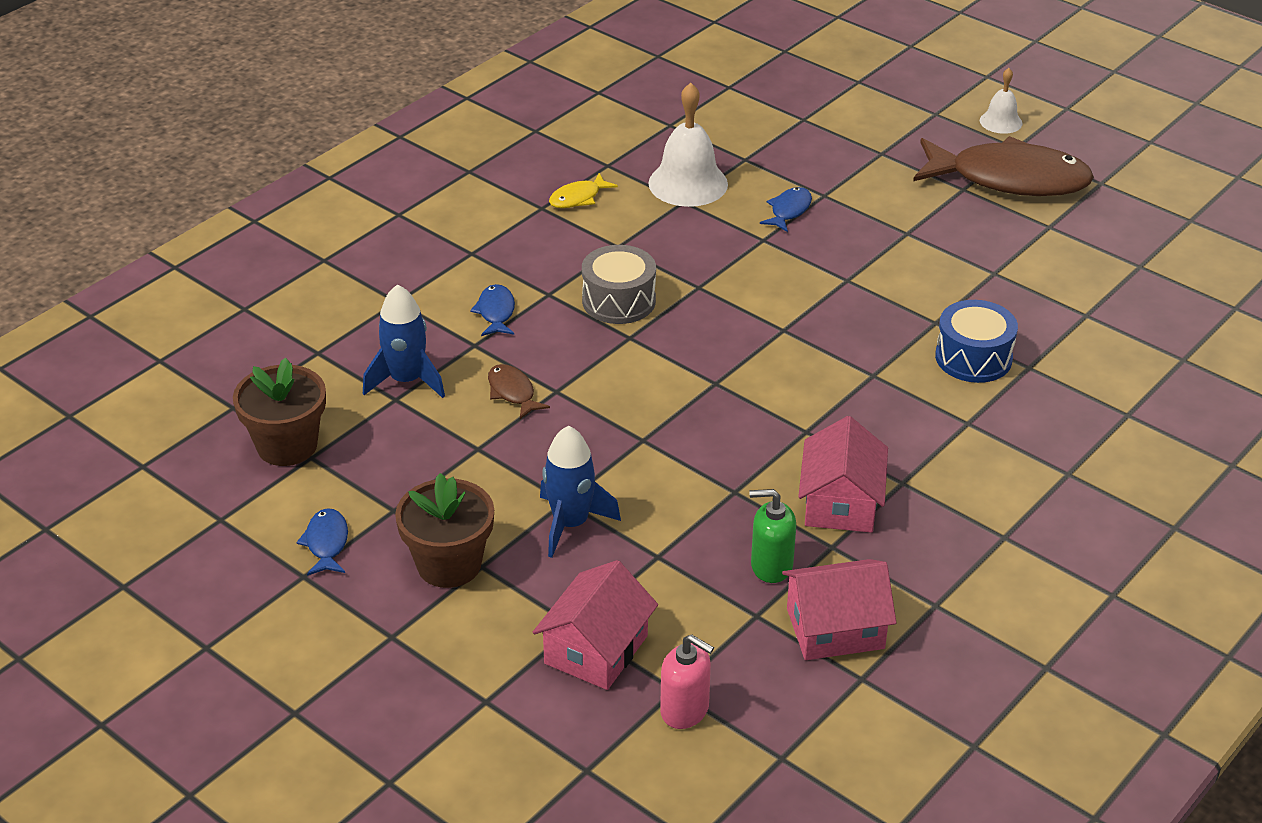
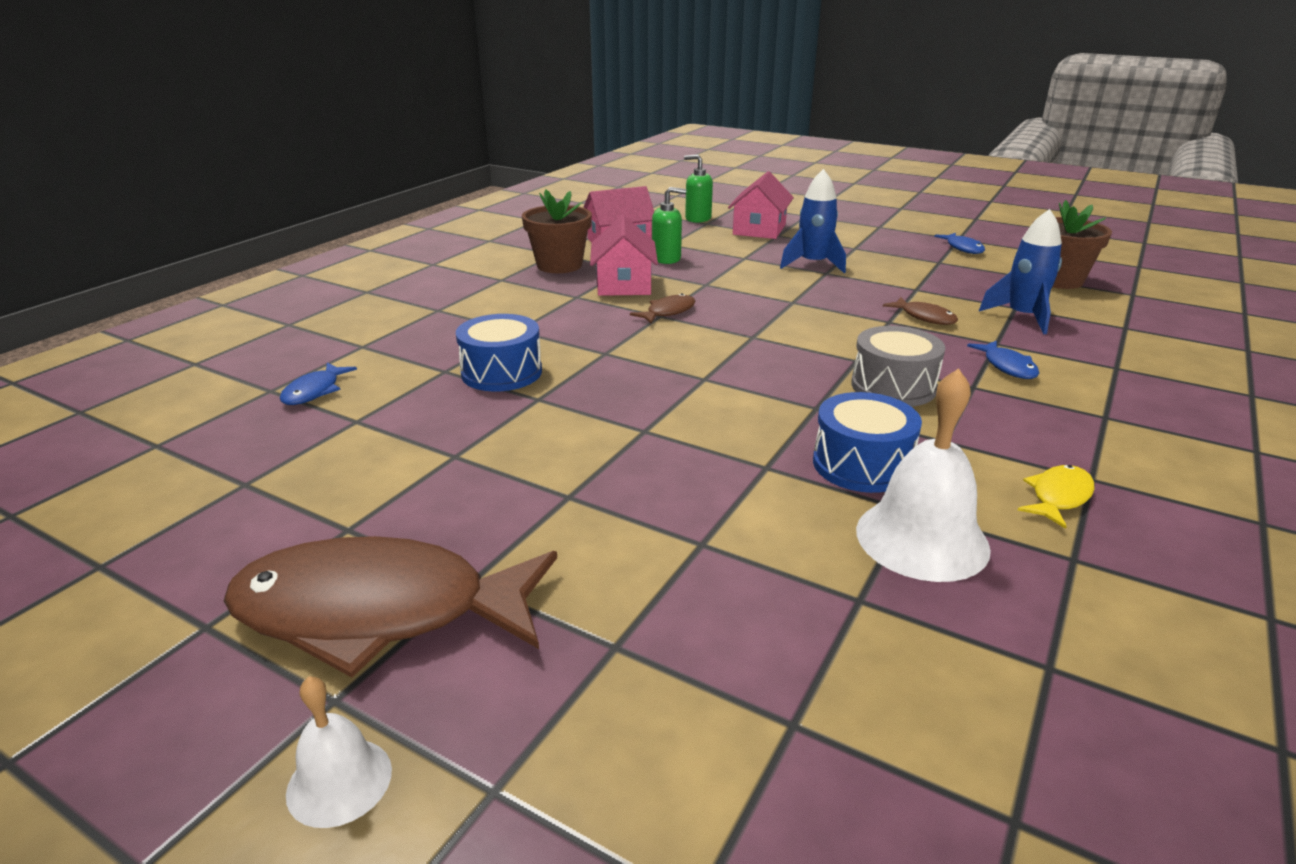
camera: 170 degrees right, 10 degrees down
brown flower pot [395,473,494,588] -> brown flower pot moved to [522,189,592,273]
pink soap dispenser [660,634,714,729] -> green soap dispenser [684,154,713,223]
blue fish [760,187,812,232] -> blue fish moved to [280,362,357,405]
none -> brown fish [630,293,695,324]
none -> blue drum [813,392,922,493]

